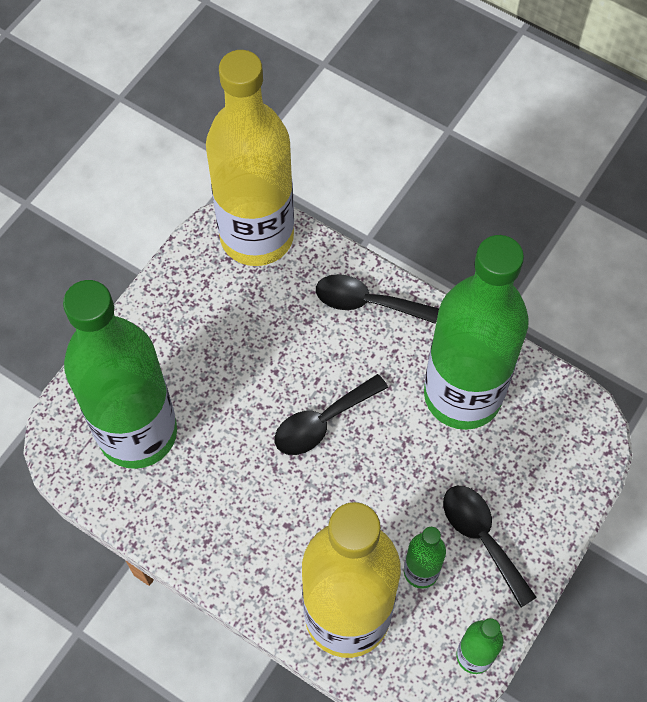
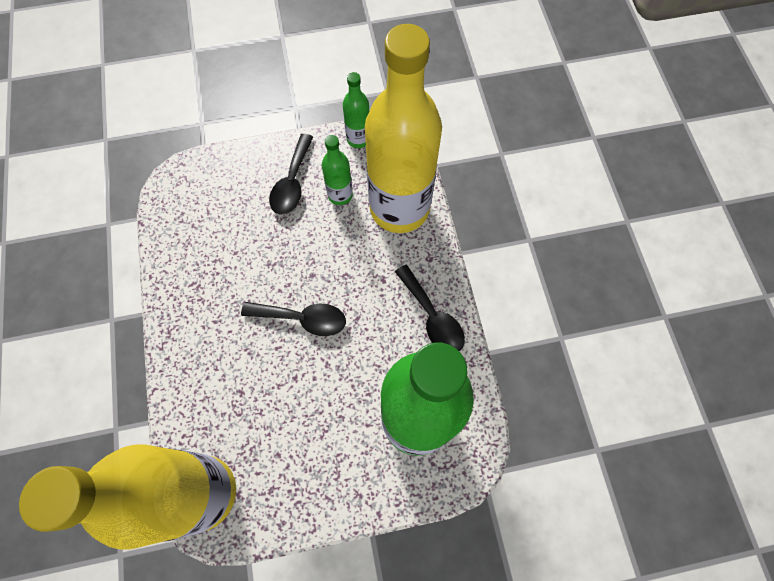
camera: 135 degrees left, 5 degrees up
black spoon [316,274,439,324] -> black spoon moved to [395,265,465,352]
green bottle [424,235,529,430] -> none

